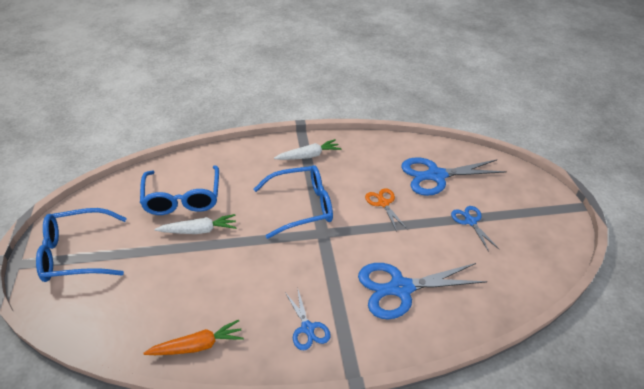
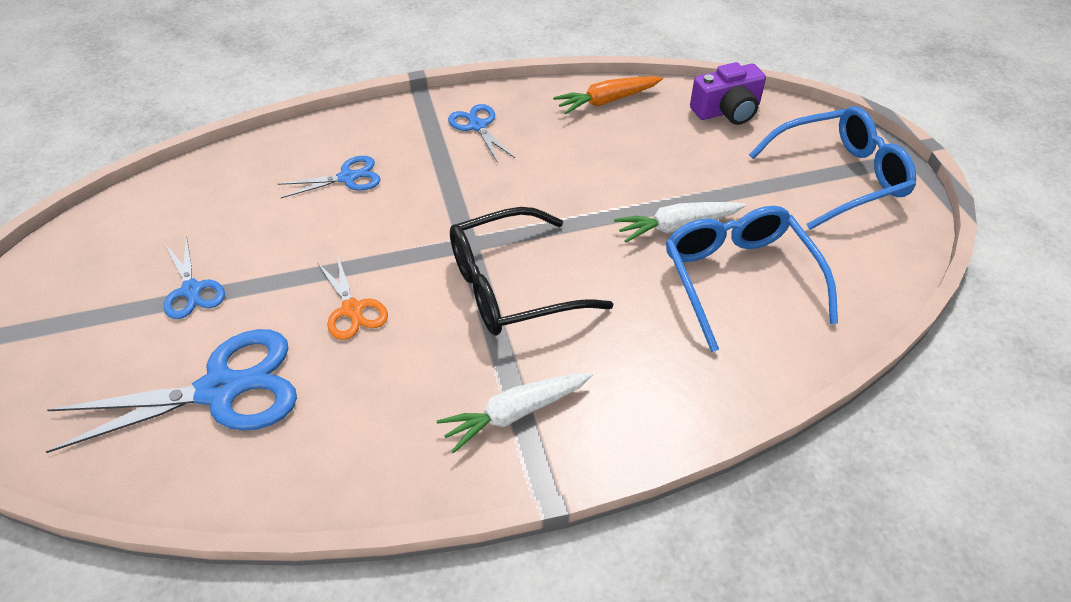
camera: 175 degrees right, 5 degrees up
blue glasses [253,165,333,239] -> black glasses [450,207,613,335]
blue scissors [358,263,487,319] -> blue scissors [278,156,381,198], size x0.53
none -> purple camera [690,62,766,125]

